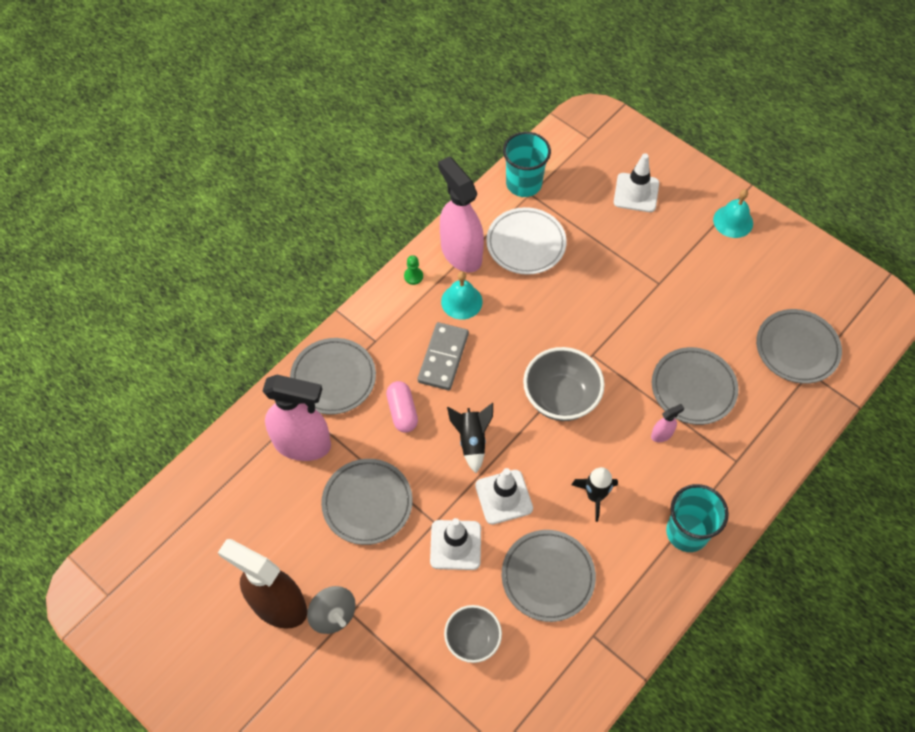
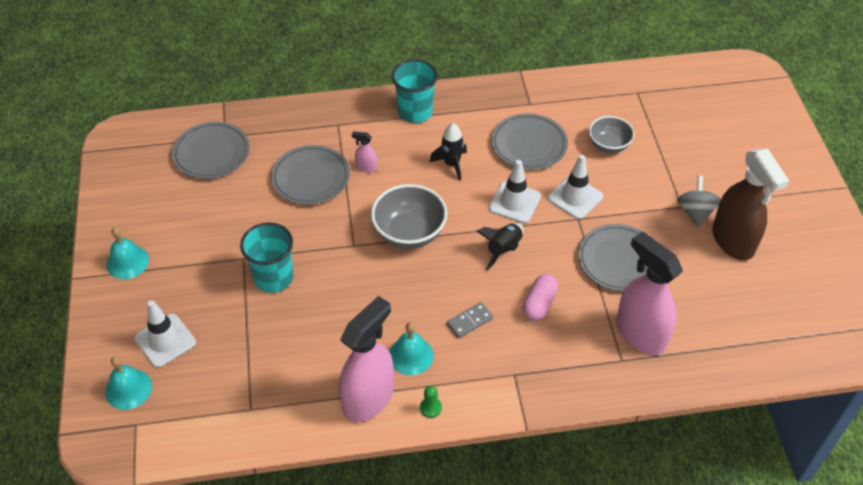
camera: 140 degrees left, 10 degrees down
grey plate [290,338,376,415] -> none
grey domino [418,322,469,390] -> grey domino [447,302,493,338], size x0.61
pink spray bottle [438,156,484,272] -> pink spray bottle turned 150 degrees counterclockwise [339,296,394,422]
white plate [486,207,567,275] -> none
turquoise cup [503,132,551,197] -> turquoise cup moved to [240,223,294,293]
none -> turquoise bell [105,356,152,410]

